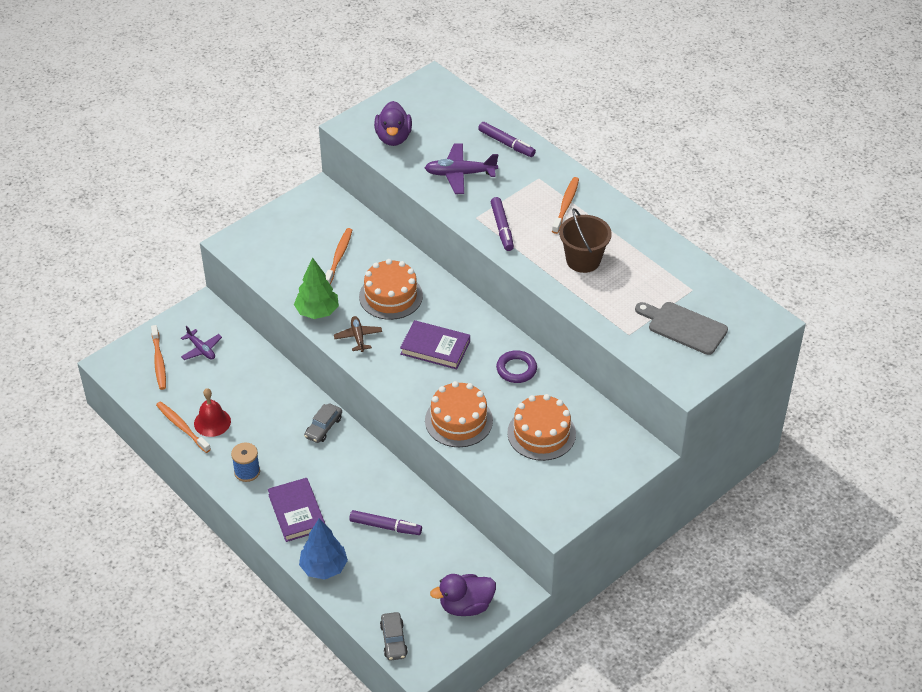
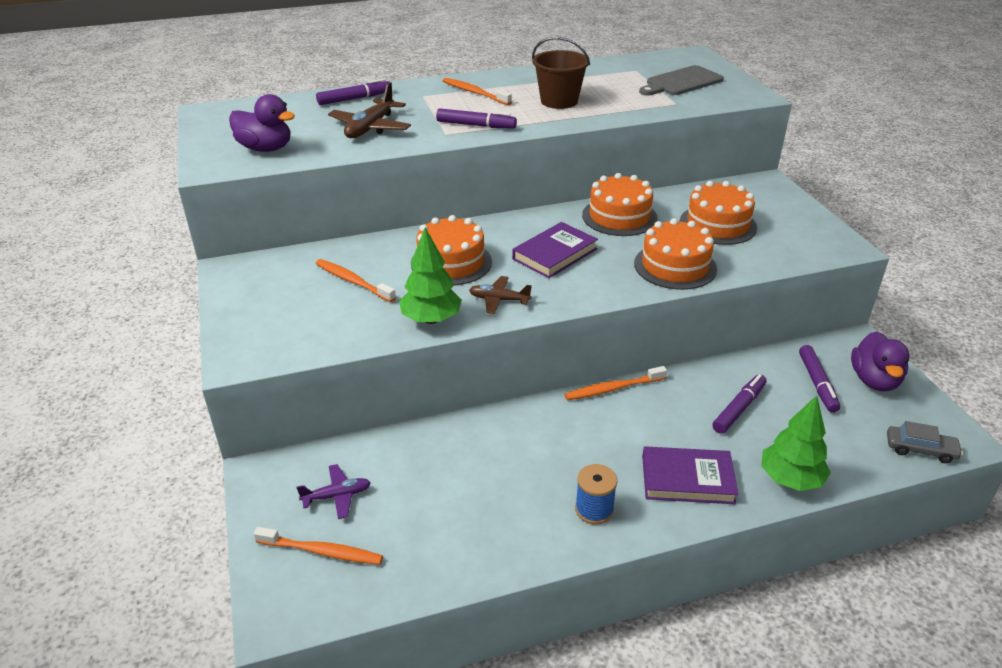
camera: 65 degrees left, 10 degrees down
orange toothbrush [156,401,211,453] -> orange toothbrush moved to [565,366,667,400]
red bell [194,388,231,437] -> none
blue tree [299,519,348,580] -> green tree [761,395,831,491]
grey car [304,403,342,443] -> none
purple plane [425,143,498,194] -> brown plane [328,82,411,138]
purple ring [496,350,537,383] -> orange cake [582,173,657,236]
none -> purple marker [799,345,840,413]

